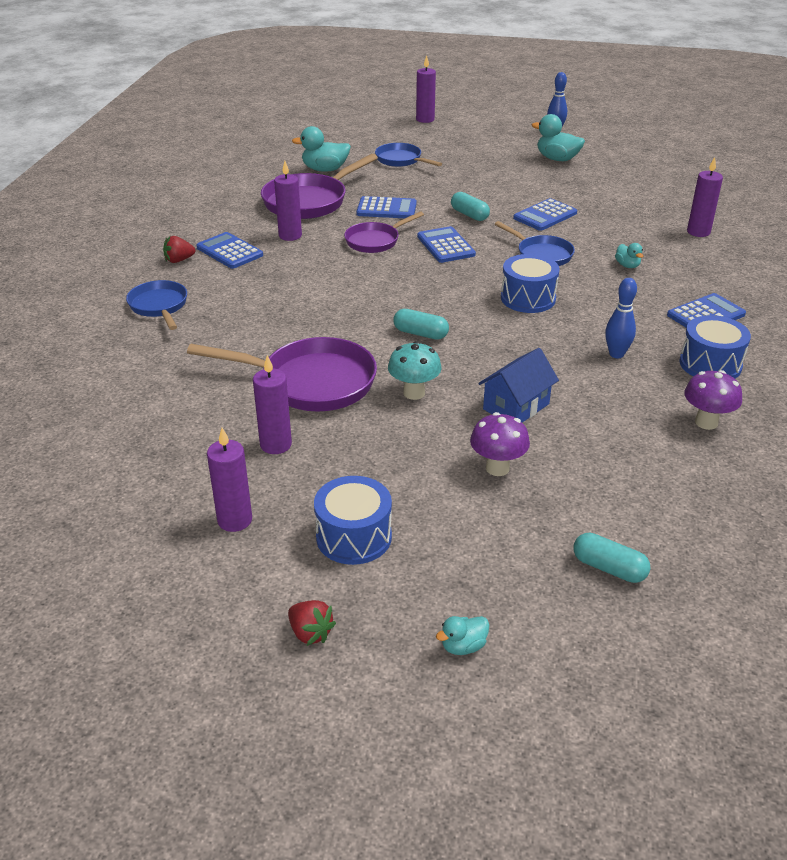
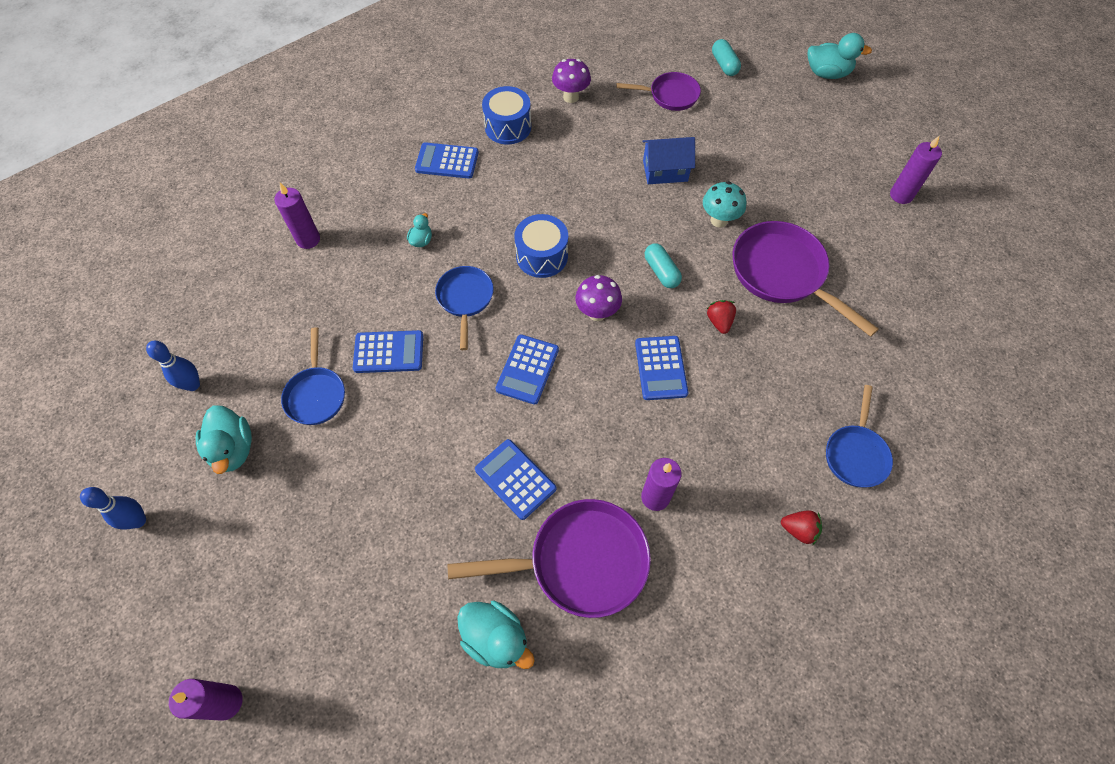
camera: 140 degrees left, 25 degrees up
blue calculator [196,232,263,269] -> blue calculator moved to [635,336,688,400]
purple candle [253,355,292,454] -> none
red strawberry [288,600,336,646] -> red strawberry moved to [707,300,736,334]
blue drum [314,476,392,565] -> none
purple pan [344,212,424,253] -> purple pan moved to [616,72,701,111]
blue pan [375,143,442,167] -> blue pan moved to [281,327,345,425]
turquoise duck [436,616,489,655] -> turquoise duck [807,33,872,79], size x1.86
turquoise capsule [451,192,490,221] -> none
purple mushroom [470,412,530,476] -> purple mushroom moved to [575,275,622,321]
blue bowling pin [605,278,637,358] -> blue bowling pin moved to [146,341,200,391]

